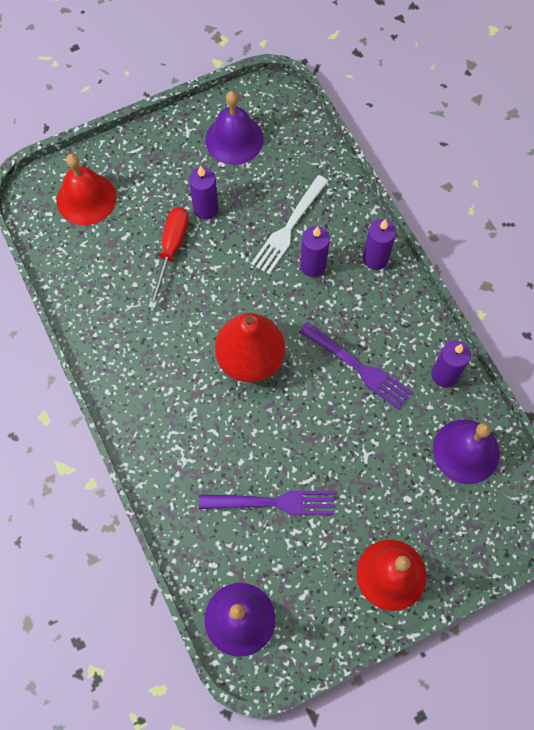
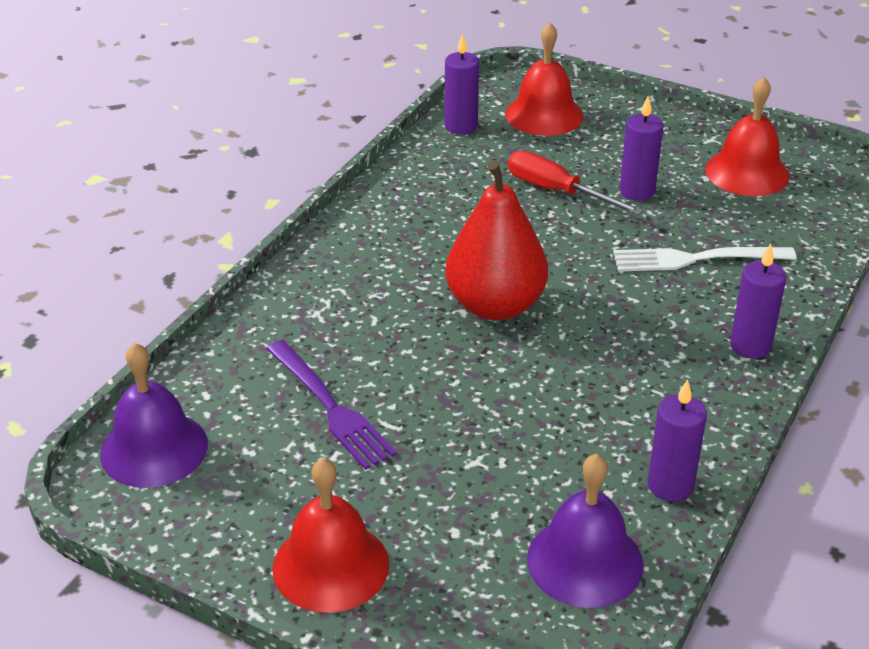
camera: 55 degrees right, 30 degrees down
red screwdriver [148,207,189,308] -> red screwdriver turned 120 degrees counterclockwise [508,151,643,215]
purple bell [205,91,263,165] -> red bell [705,77,789,196]
purple fork [299,322,413,410] -> none
purple candle [300,226,330,277] -> purple candle moved to [445,33,479,134]

